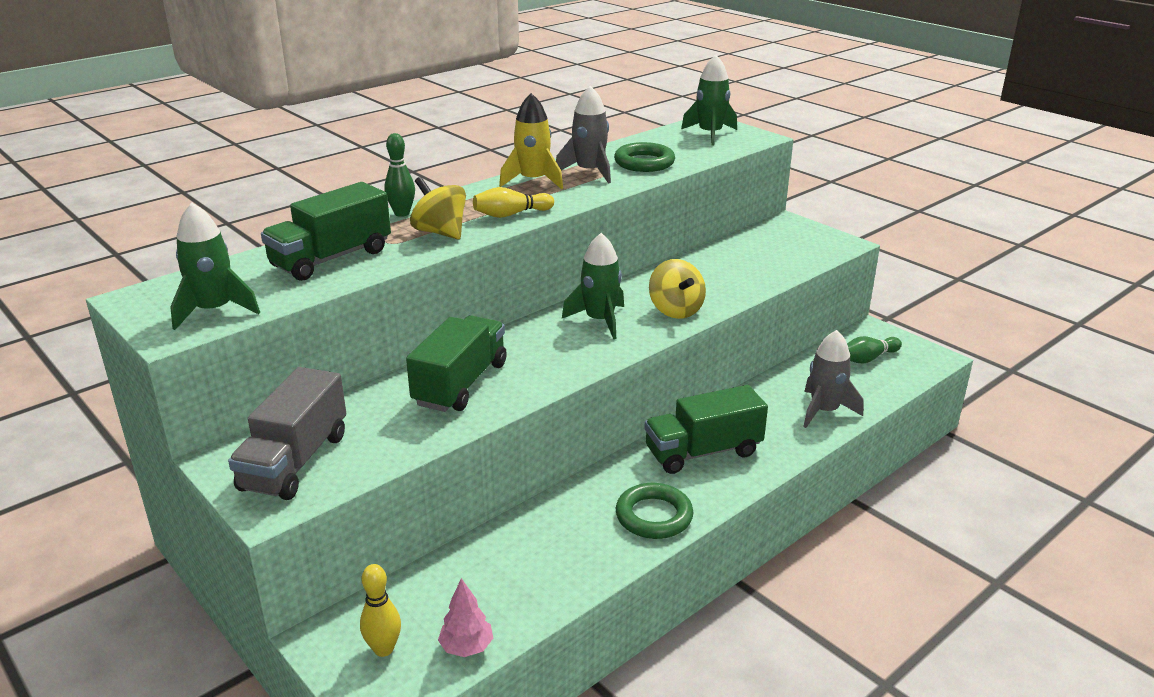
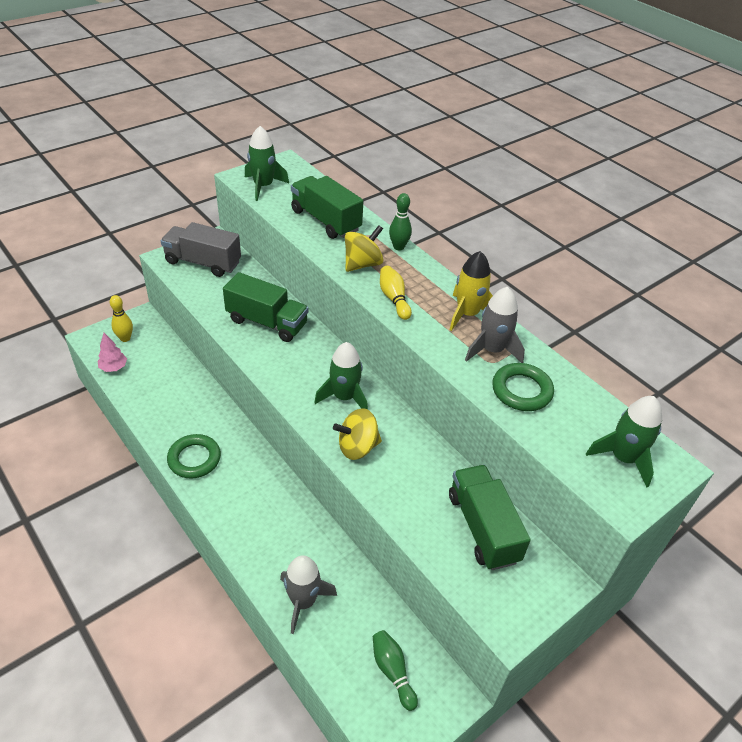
camera: 90 degrees right, 15 degrees up
green truck [644,385,768,474] -> green truck moved to [449,465,531,570]

